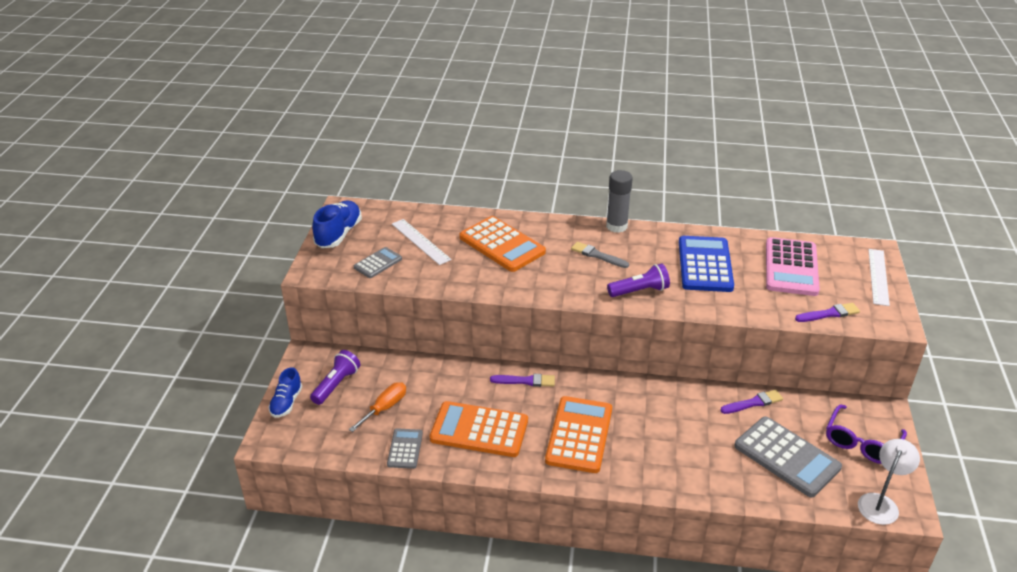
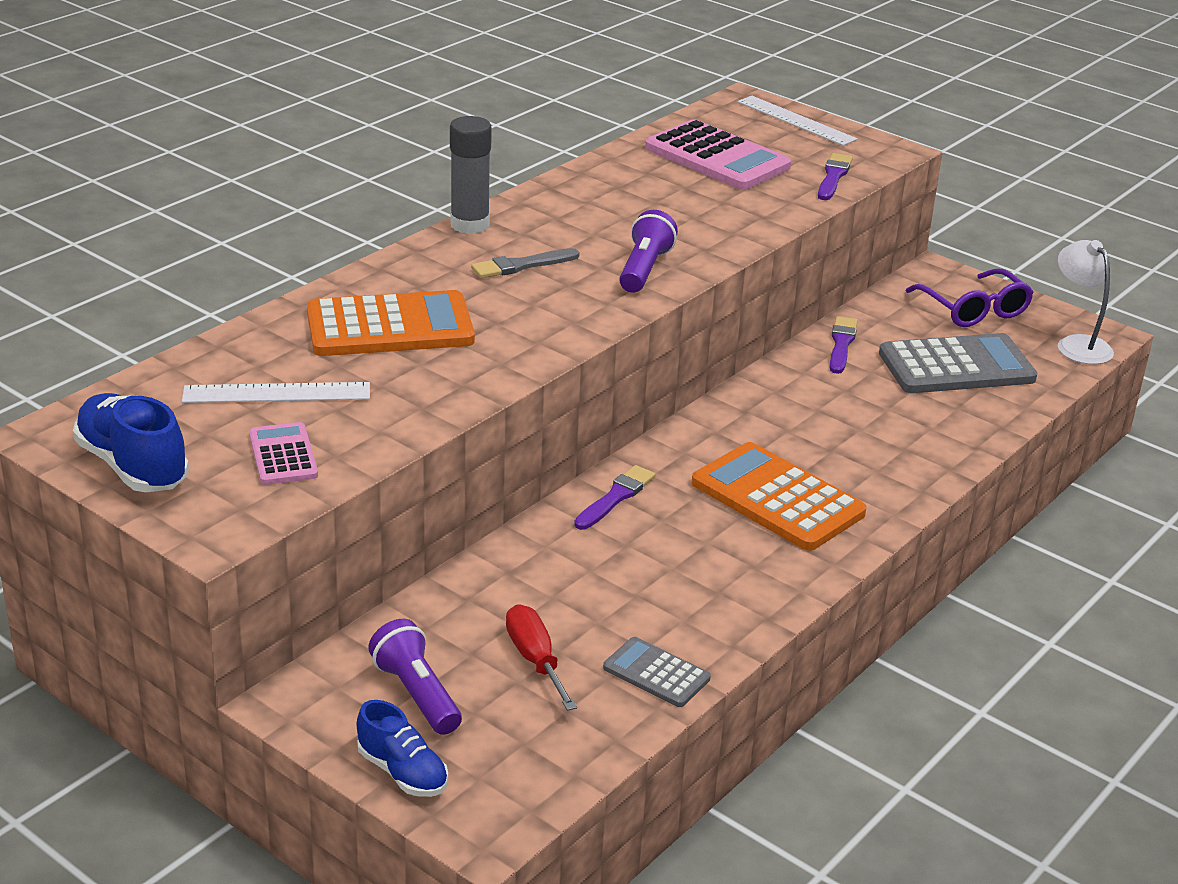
camera: 60 degrees left, 5 degrees down
orange screwdriver [349,382,406,432] -> red screwdriver [506,604,577,711]
grey calculator [354,247,402,278] -> pink calculator [249,422,318,485]
orange calculator [430,401,528,457] -> none
blue calculator [679,236,734,292] -> none

